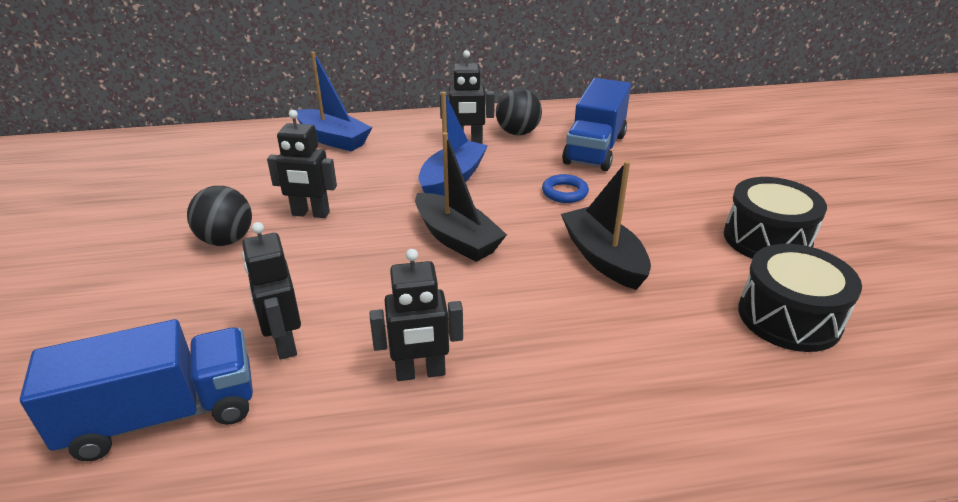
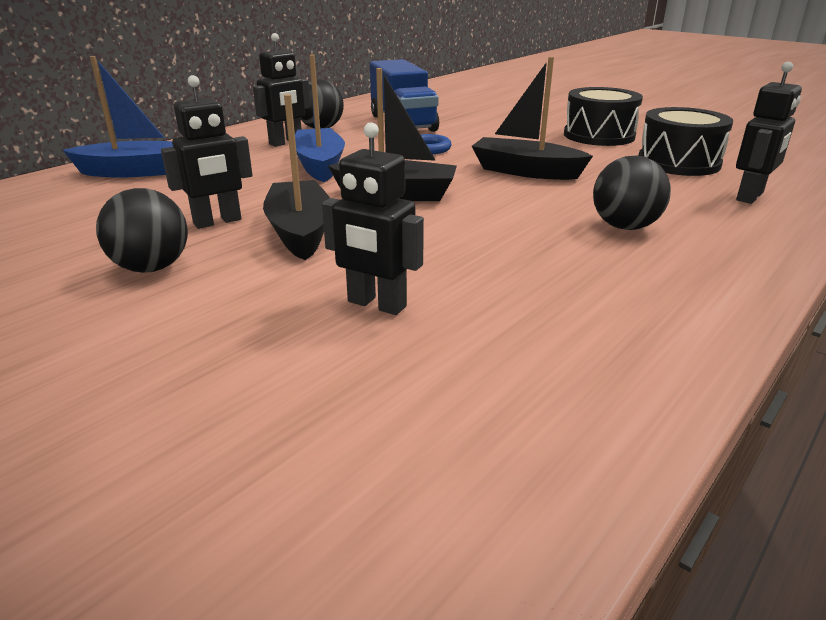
camera: 40 degrees left, 5 degrees down
blue truck [20,319,253,461] -> none
black robot [370,249,463,381] -> black robot moved to [736,62,802,204]
none -> black boat [263,94,330,260]
none -> black ball [593,156,671,230]

